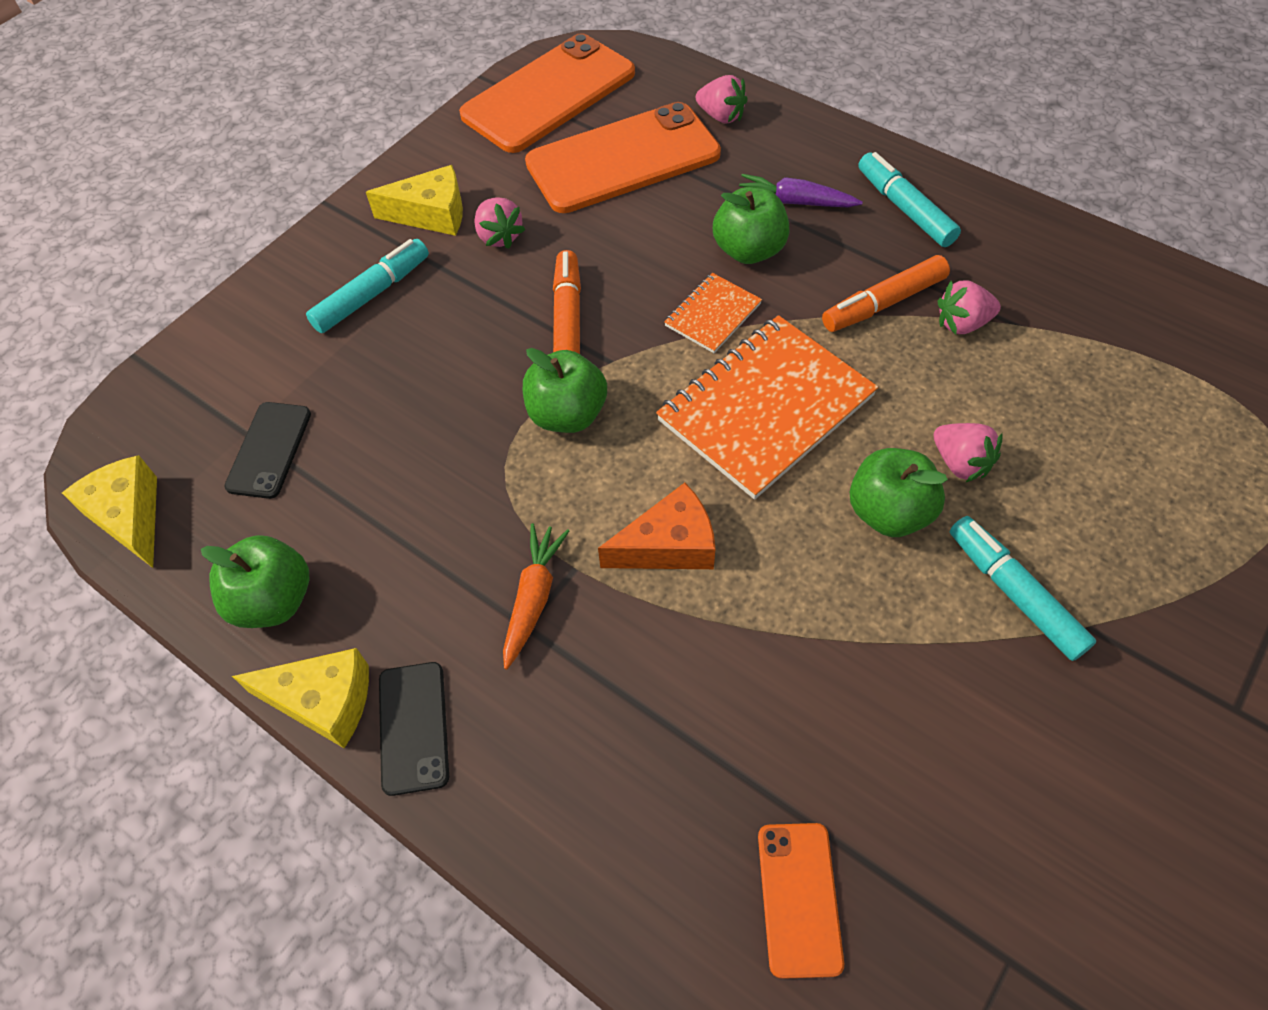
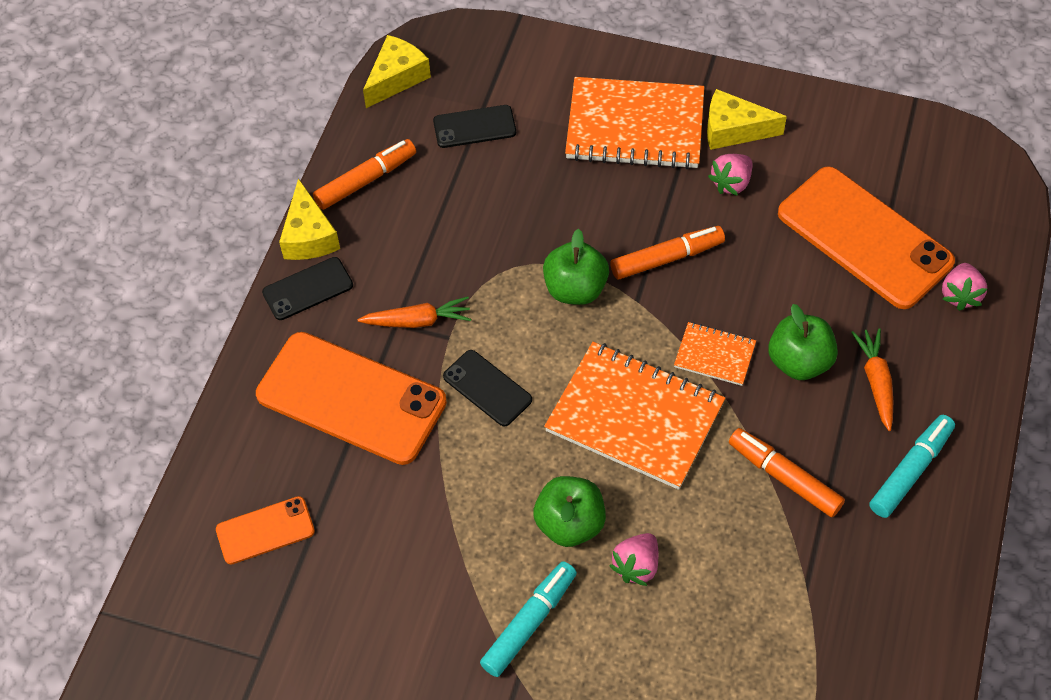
camera: 70 degrees right, 0 degrees up
green apple [201,535,309,628] -> orange marker [313,139,416,210]
turquoise marker [306,239,429,333] -> orange notebook [565,77,705,169]
yellow cheese [366,165,463,236] -> yellow cheese turned 120 degrees clockwise [707,89,787,150]
orange phone [459,33,635,153] -> orange phone moved to [256,332,447,465]
orange cheese [598,483,715,569] -> black phone [443,350,532,426]
purple carrot [739,174,863,207] -> orange carrot [851,328,893,431]
pink strawberry [938,281,1001,335] -> none

